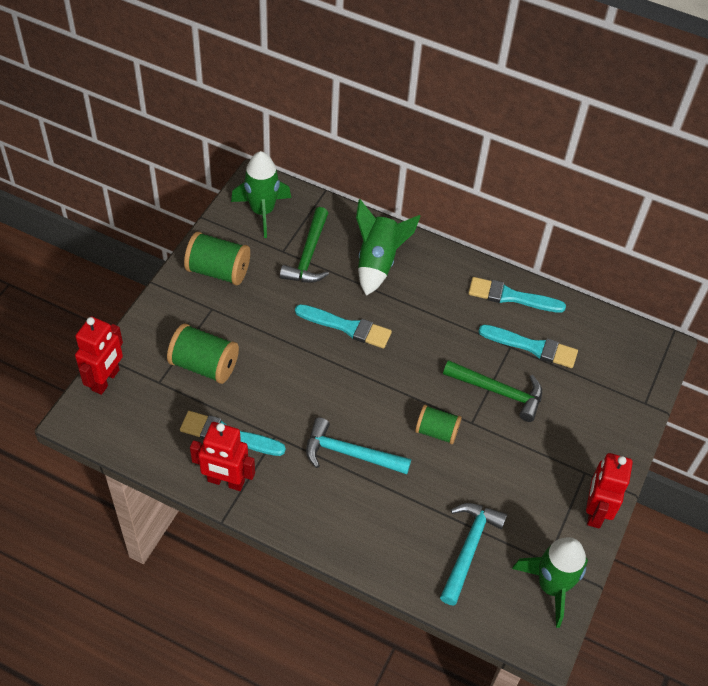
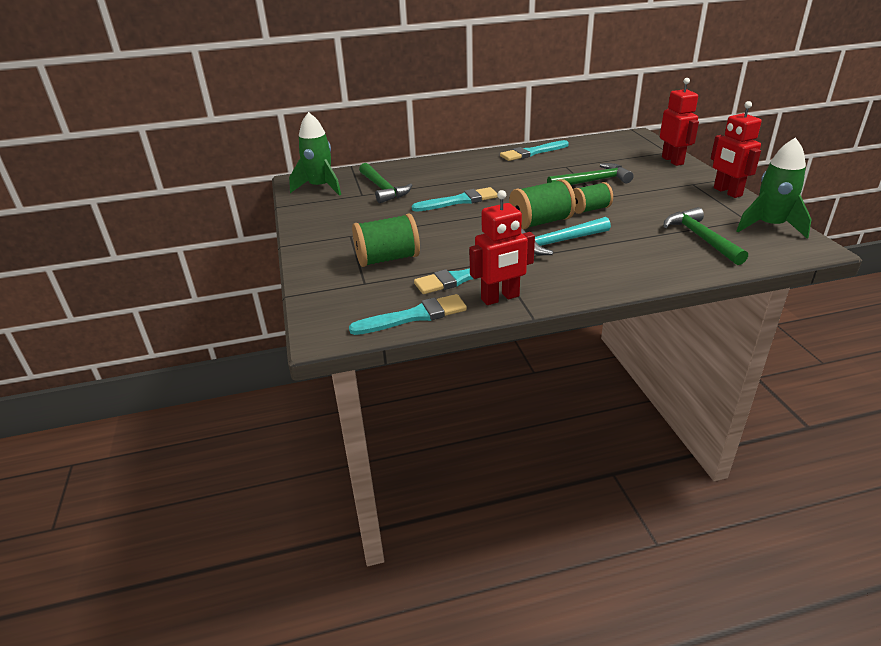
camera: 35 degrees left, 20 degrees down
red robot [75,316,123,395] -> red robot moved to [660,78,699,166]
green spool [184,232,250,285] -> green spool moved to [509,179,576,229]
green rocket [356,199,421,296] -> none
turquoise hammer [440,503,507,606] -> green hammer [664,207,748,265]
turquoise brush [478,325,578,368] -> turquoise brush moved to [349,294,467,335]

